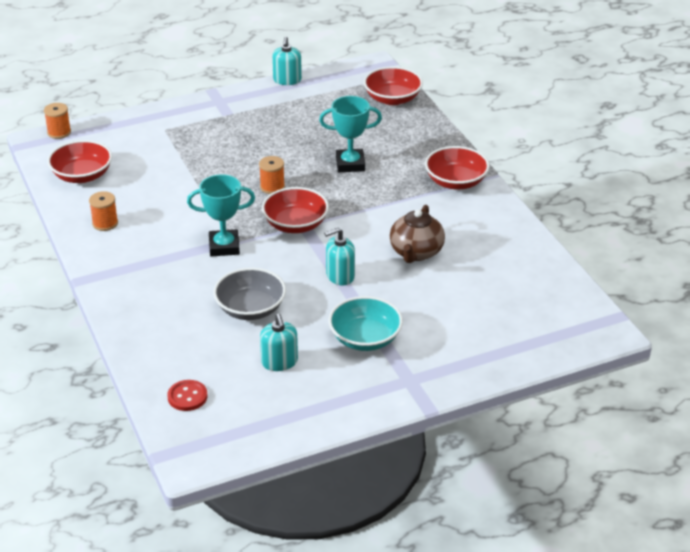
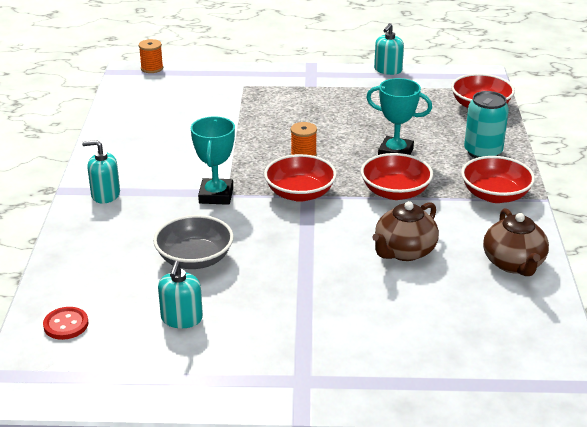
camera: 25 degrees right, 5 degrees down
red bowl [47,140,112,183] -> red bowl moved to [361,153,433,200]
orange spool [89,191,118,231] -> none
turquoise trophy [187,174,255,256] -> turquoise trophy turned 75 degrees clockwise [191,116,235,205]
turquoise soap dispenser [324,228,355,286] -> turquoise soap dispenser moved to [82,140,120,204]
turquoise bowl [328,296,403,351] -> none
none -> turquoise can [464,91,509,158]
none -> brown teapot [483,208,549,276]

